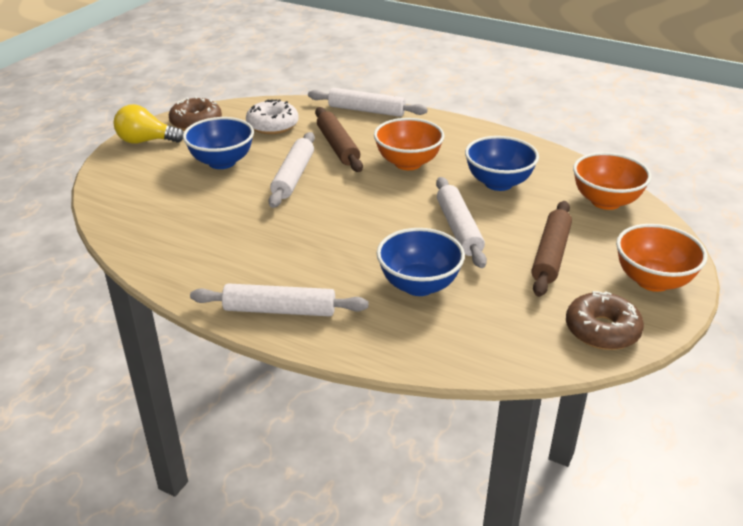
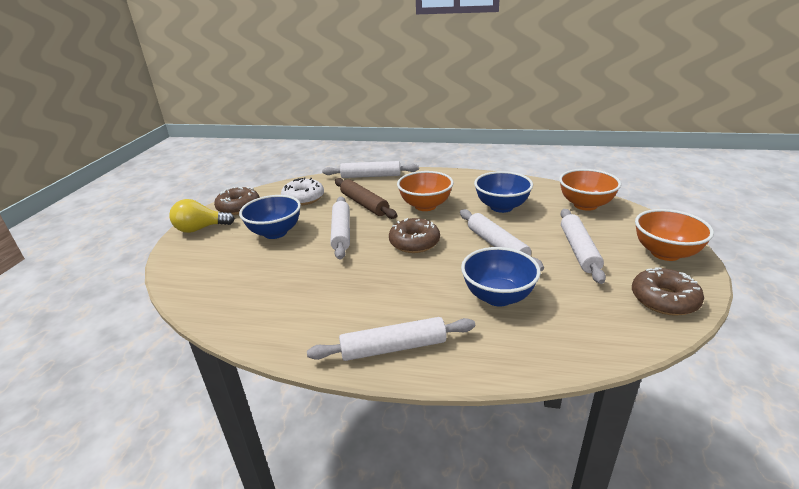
camera: 15 degrees left, 5 degrees down
brown rolling pin [531,201,572,297] -> white rolling pin [561,209,606,284]
none -> brown donut [389,218,440,253]

